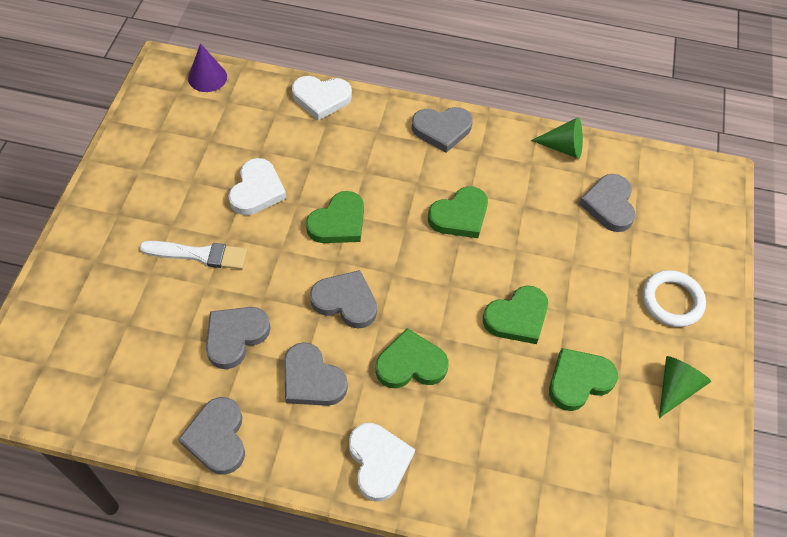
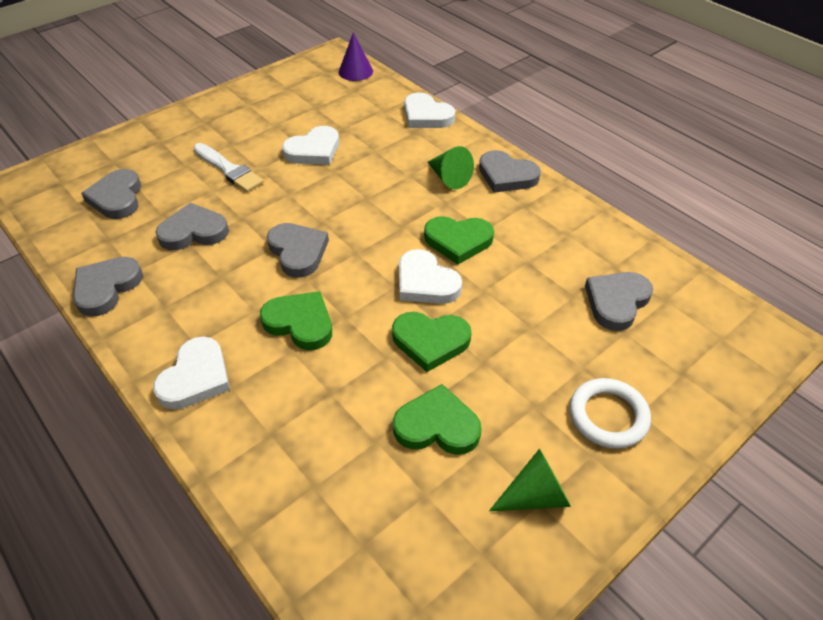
camera: 40 degrees right, 10 degrees down
grey heart [284,342,348,406] -> grey heart moved to [81,169,141,219]
green heart [306,191,364,243] -> none
green cone [531,117,583,159] -> green cone moved to [428,146,474,189]
none -> white heart [399,249,462,304]

